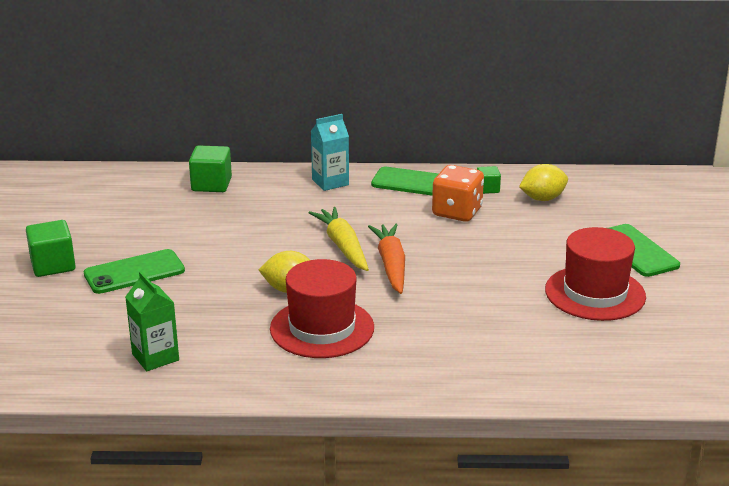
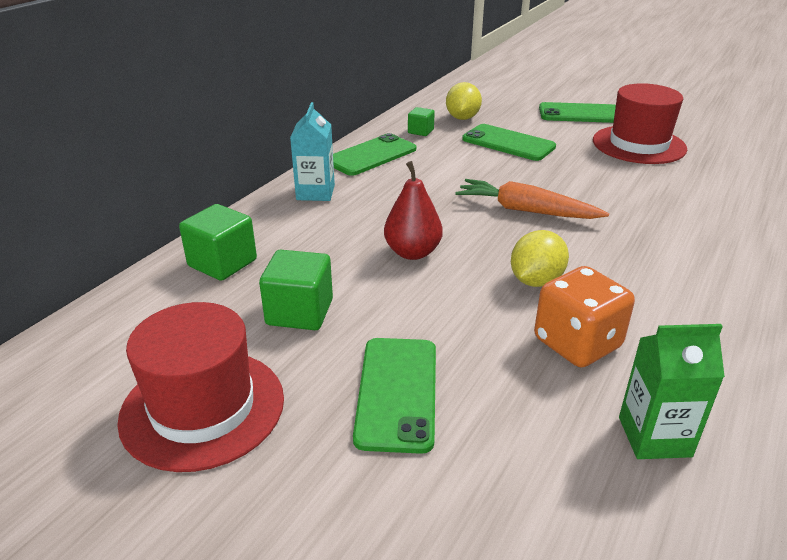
camera: 60 degrees left, 5 degrees up
green cube [26,220,76,277] -> green cube moved to [259,250,333,330]
red hat [270,259,374,358] -> red hat moved to [117,302,284,472]
yellow carrot [309,207,369,271] -> none
orange dice [432,165,484,222] -> orange dice moved to [534,266,635,367]
none -> red pear [384,161,443,260]
none -> green phone [462,124,556,161]

